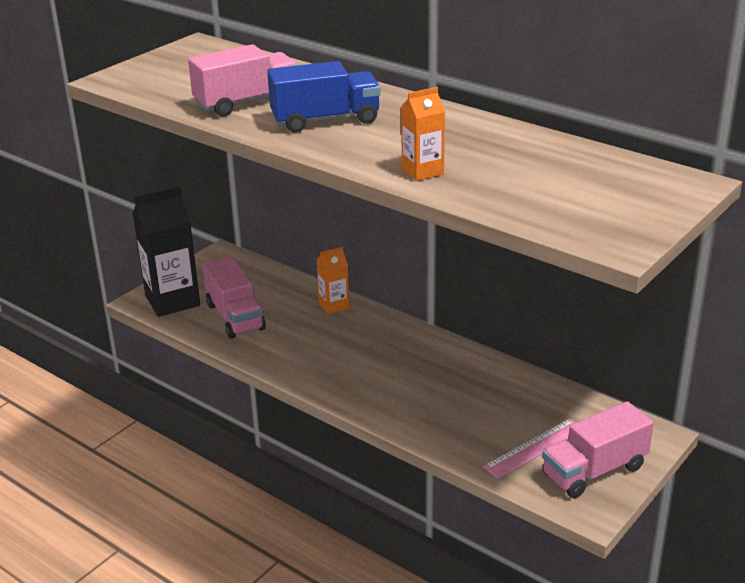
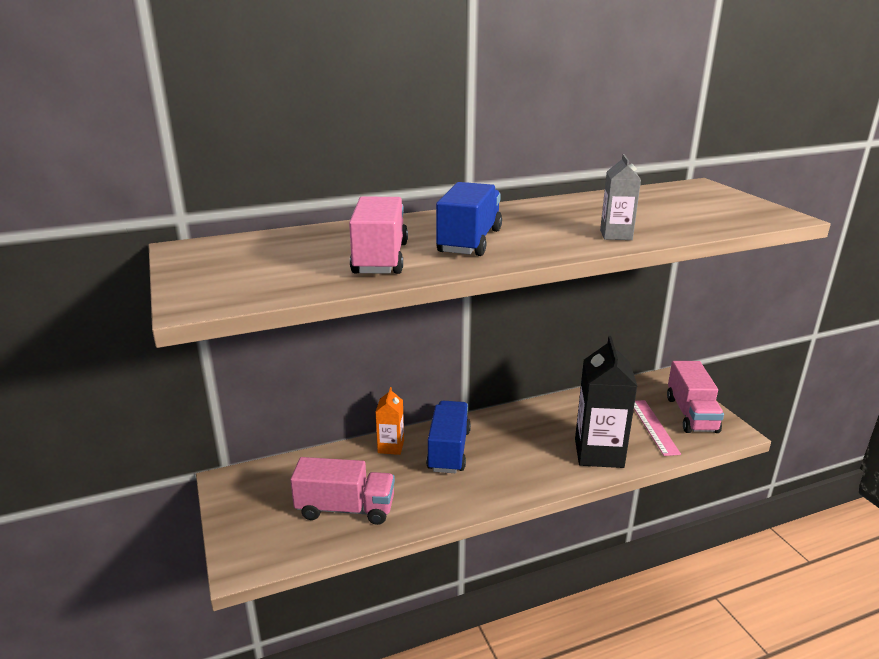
camera: 60 degrees left, 5 degrees down
black carton [133,187,200,317] -> black carton moved to [575,336,637,468]
orange carton [401,87,445,181] -> grey carton [600,154,641,240]
none -> blue truck [426,401,471,473]

